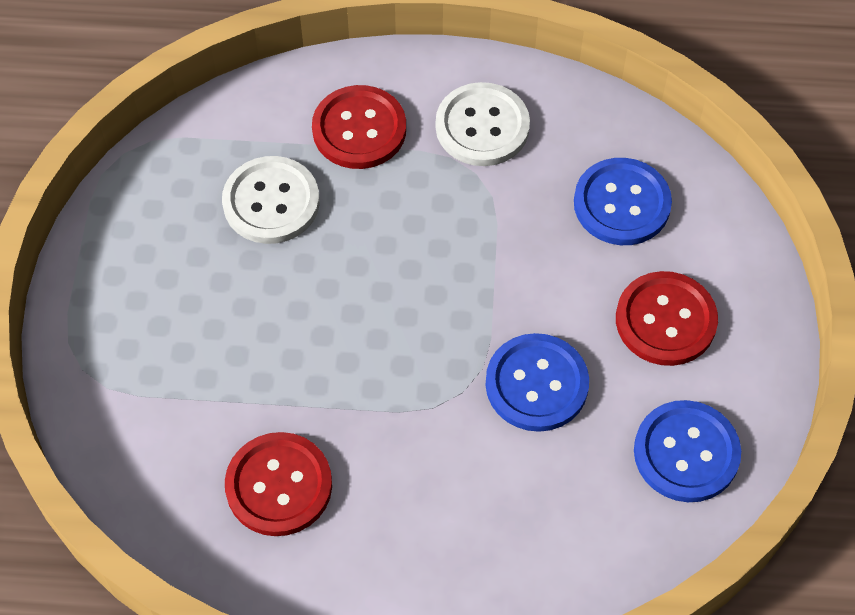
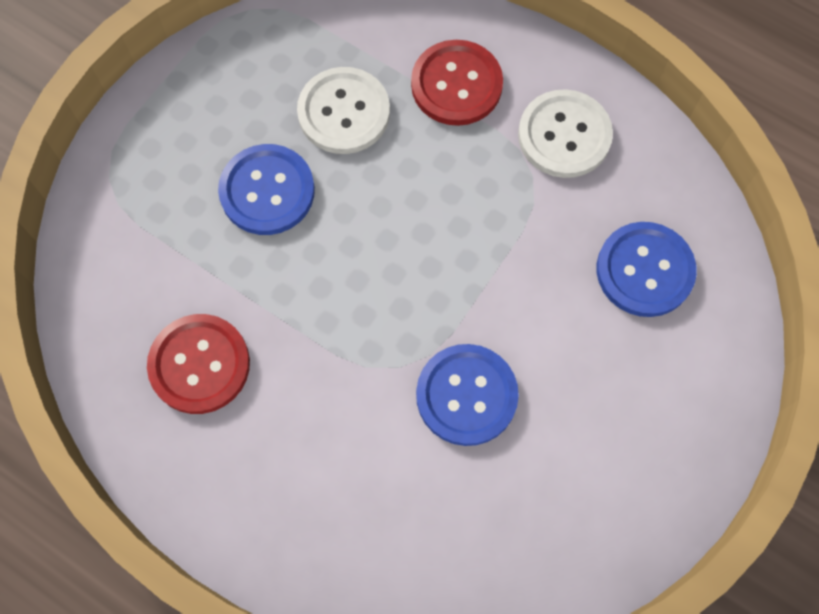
camera: 30 degrees right, 10 degrees up
red button [616,271,718,366] -> none
blue button [634,400,741,502] -> blue button moved to [218,144,315,235]

